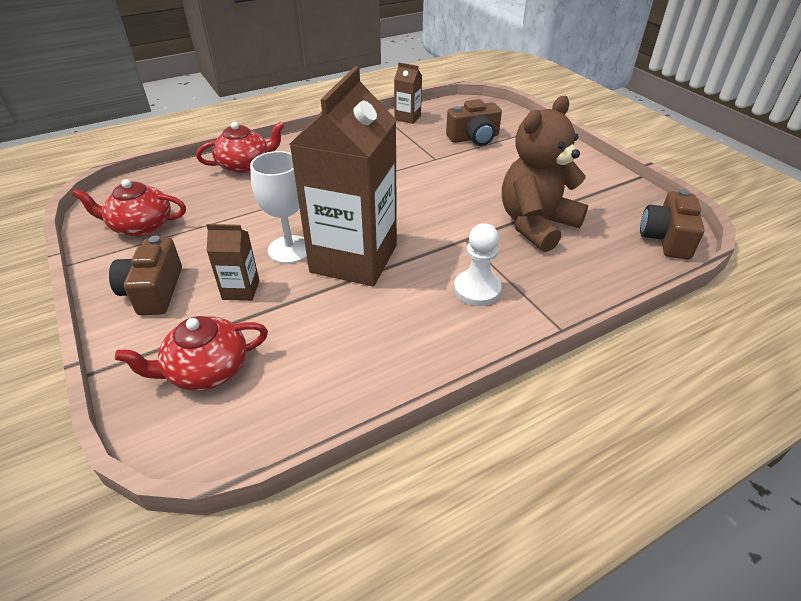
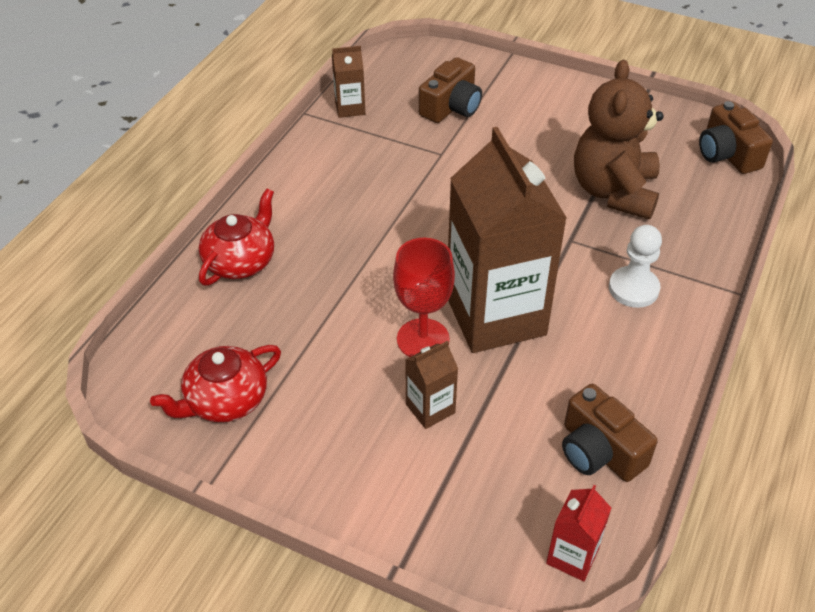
camera: 35 degrees left, 5 degrees up
brown camera [109,236,182,315] -> brown camera moved to [562,384,657,482]
red teapot [115,316,268,391] -> none
white goblet [250,151,307,264] -> red goblet [393,238,455,357]
none -> red carton [546,485,611,581]

